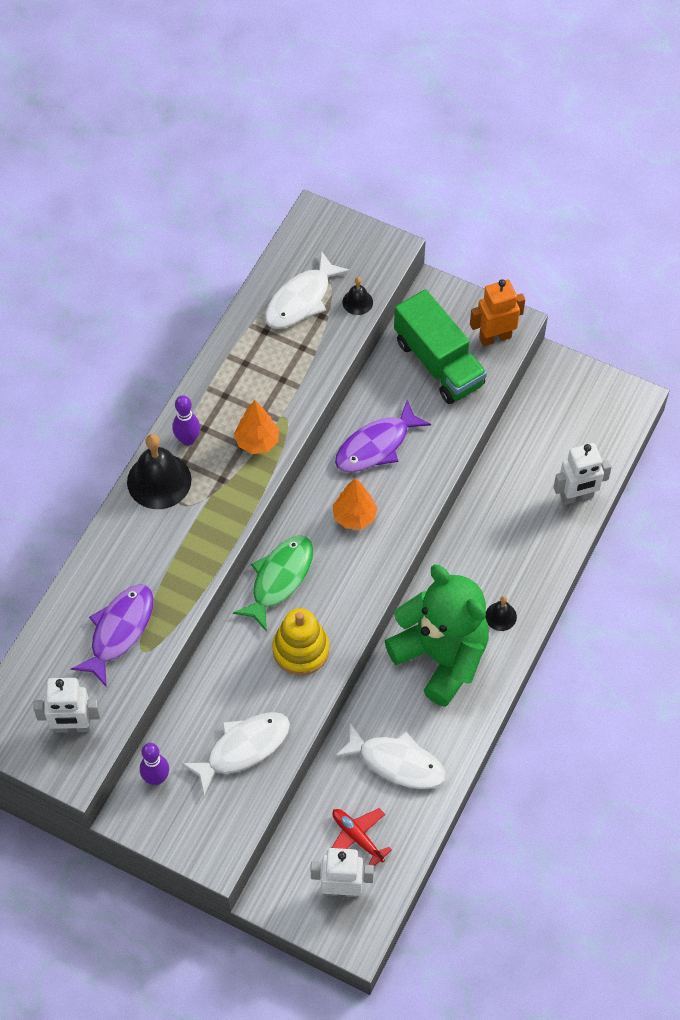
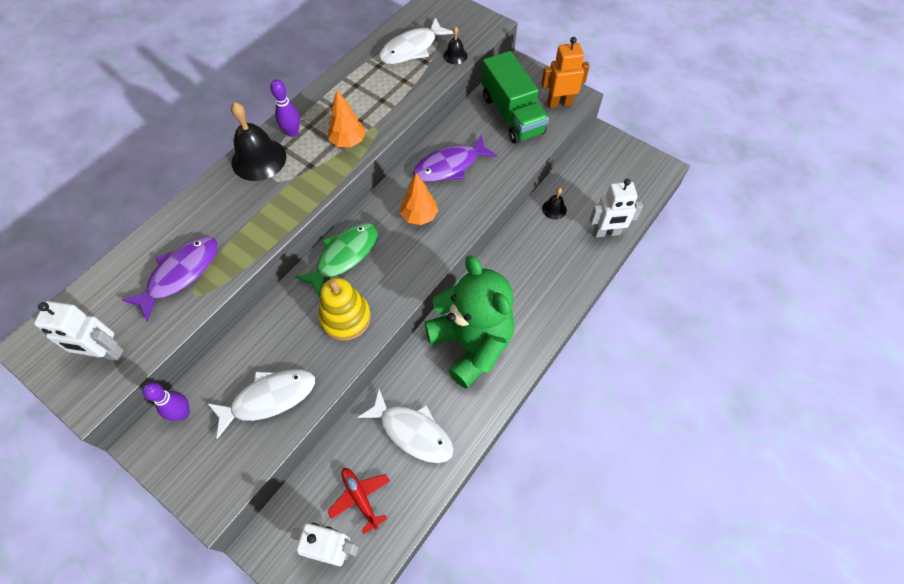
camera: 10 degrees right, 0 degrees up
black bell [485,596,517,631] -> black bell moved to [542,188,567,220]

